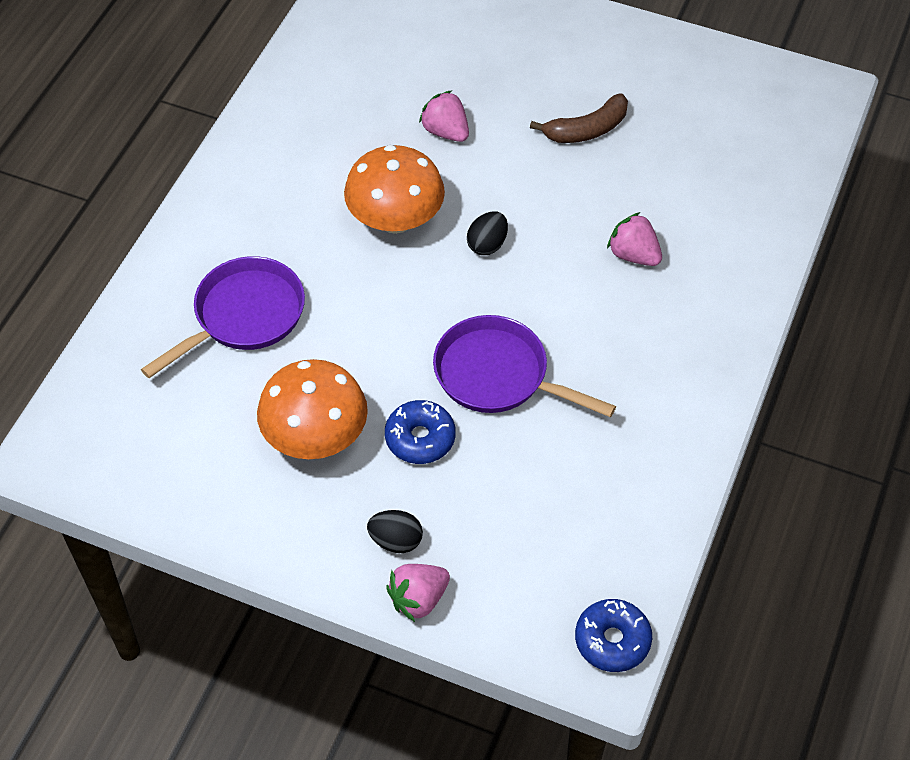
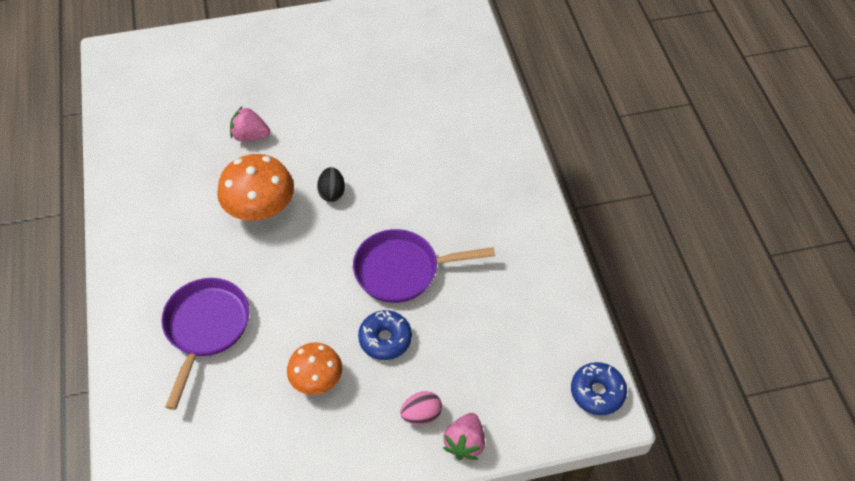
camera: 35 degrees left, 0 degrees up
orange mushroom [257,359,368,459] -> orange mushroom [287,342,342,395], size x0.65
black egg [367,510,423,553] -> pink egg [400,391,442,425]
brown banana [530,93,628,143] -> none
pink strawberry [607,212,662,266] -> none

